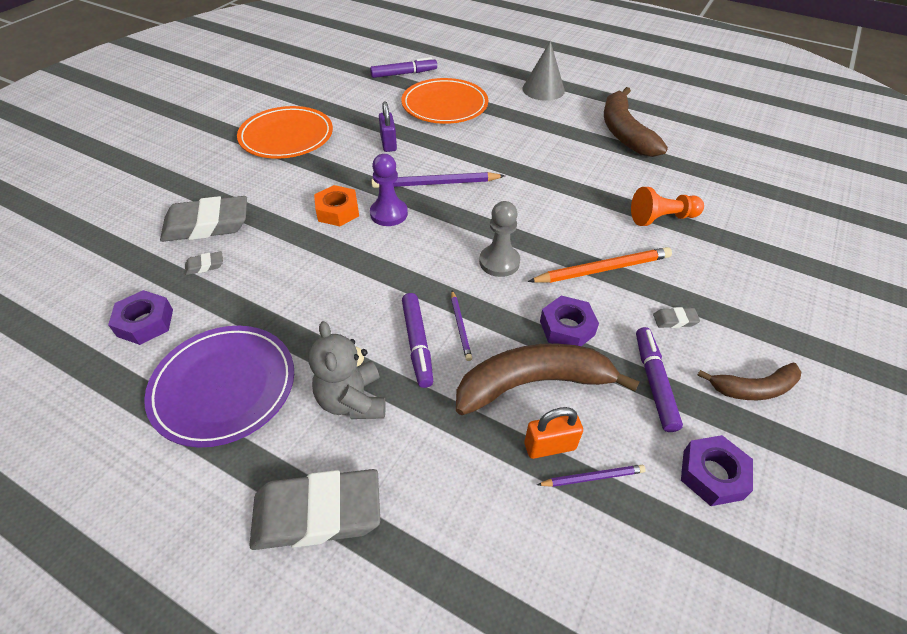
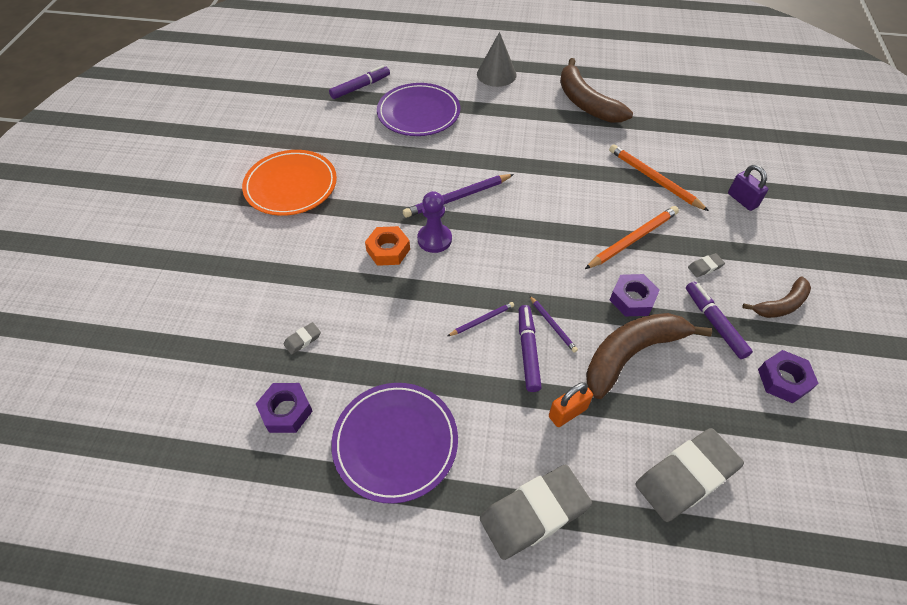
camera: 20 degrees left, 5 degrees up
grey eraser [160,196,247,242] -> grey eraser moved to [636,428,744,522]
grey teddy bear [309,321,386,419] -> none
purple padlock [379,101,397,152] -> purple padlock moved to [728,165,768,211]
orange plate [402,78,488,124] -> purple plate [377,83,460,136]
purple marker [402,293,433,388] -> purple marker turned 150 degrees counterclockwise [519,305,542,392]
grey pawn [479,201,520,277] -> none
orange padlock [524,407,583,459] -> orange padlock moved to [549,382,593,427]
purple pencil [537,465,646,487] -> purple pencil moved to [448,302,514,336]
orange pawn [631,187,704,226] -> orange pencil [609,144,709,211]

